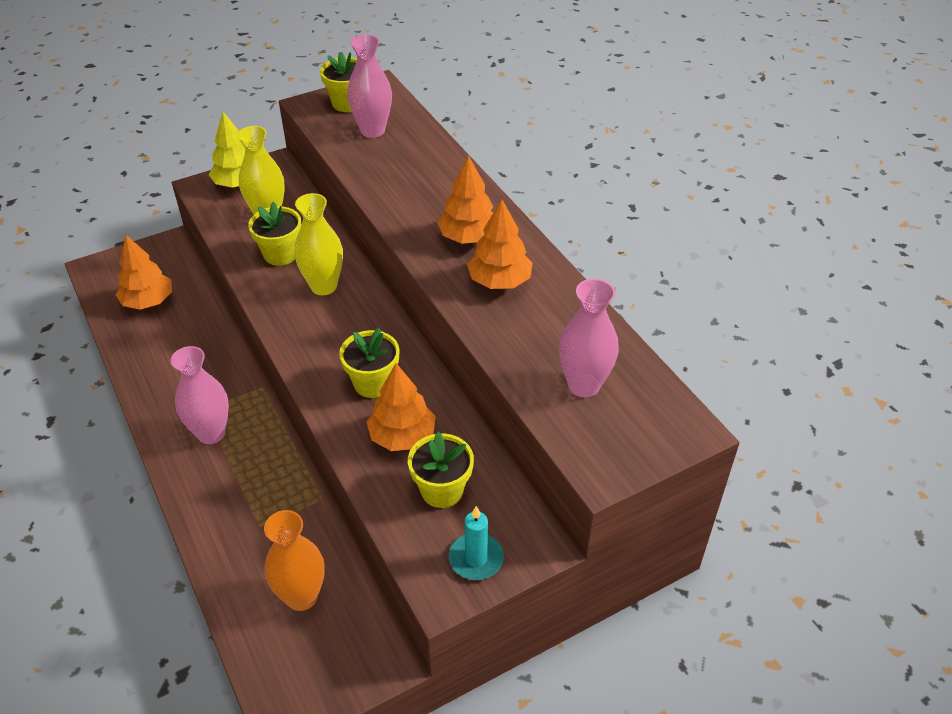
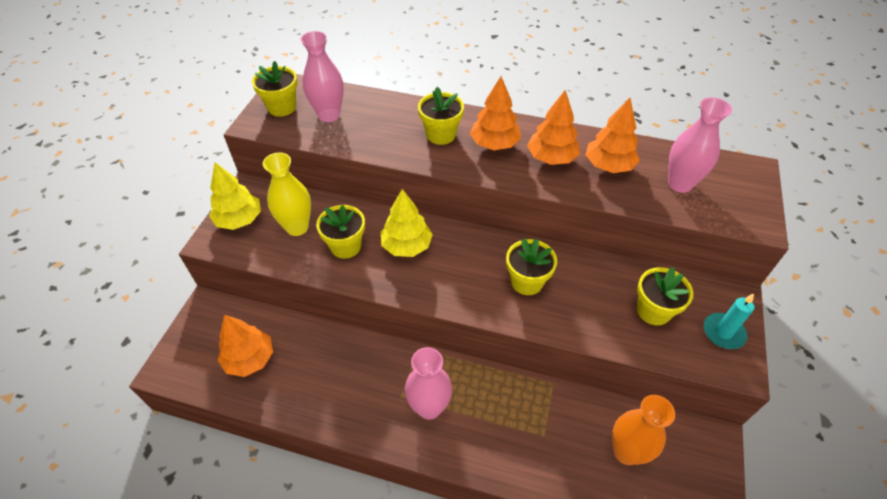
camera: 45 degrees left, 5 degrees up
yellow vase [294,193,343,295] -> yellow tree [381,189,433,257]
orange tree [366,363,436,451] -> orange tree moved to [586,98,640,173]
none -> yellow flower pot [418,87,464,145]

